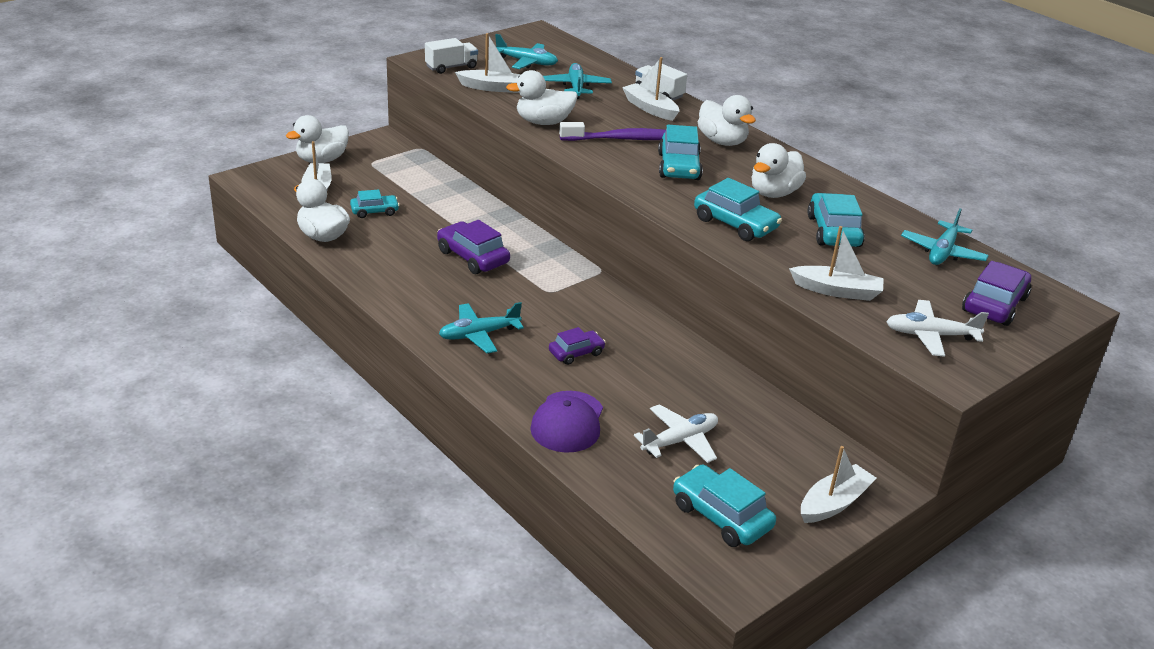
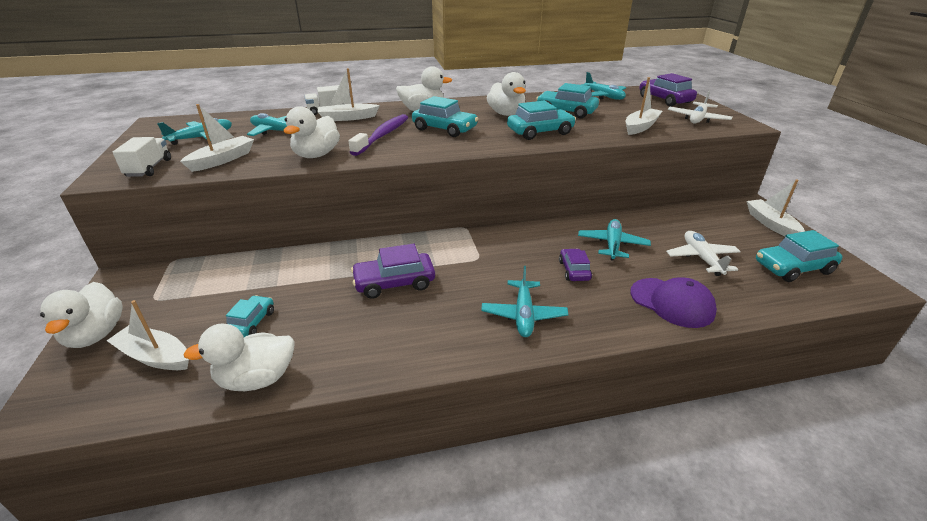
camera: 60 degrees left, 0 degrees up
none -> turquoise plane [578,219,651,261]

